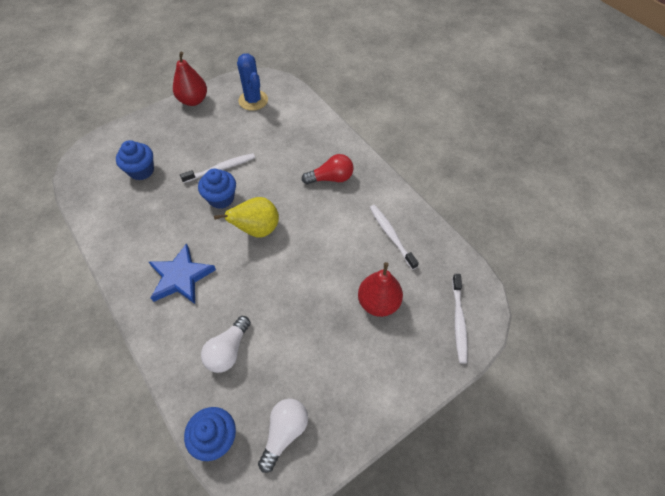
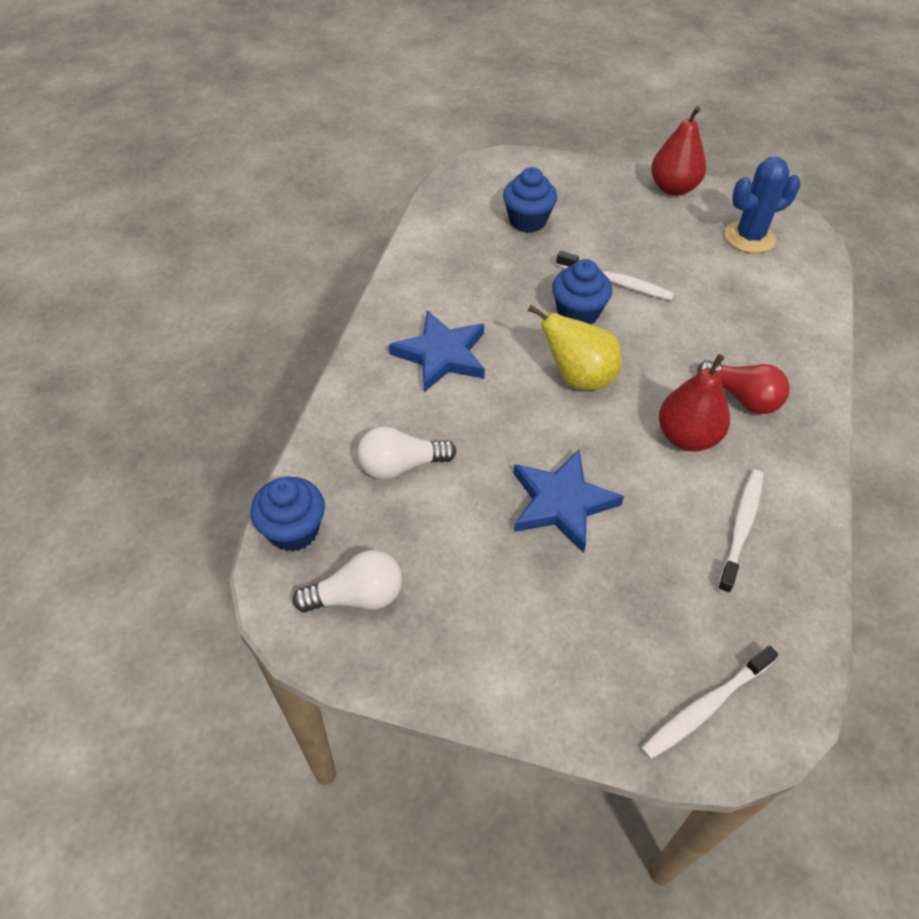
camera: 50 degrees right, 5 degrees down
blue cactus [237,53,268,111] -> blue cactus turned 45 degrees clockwise [725,157,800,253]
red pear [358,262,403,317] -> red pear moved to [659,354,730,451]
none -> blue star [513,450,624,553]

